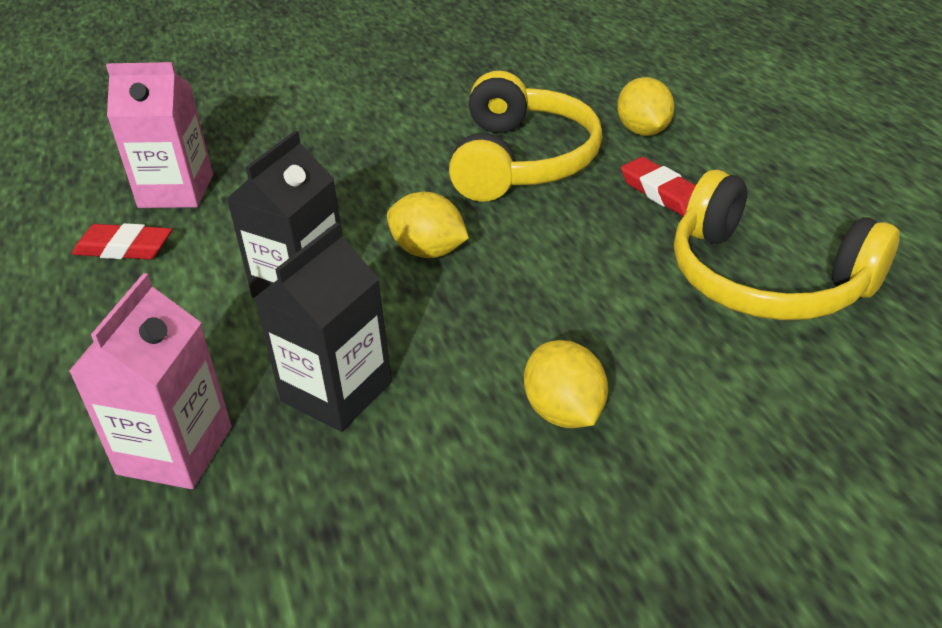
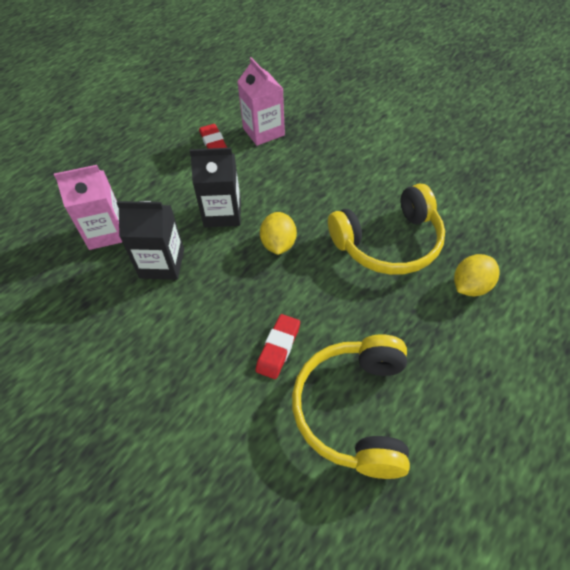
camera: 60 degrees right, 15 degrees up
yellow lemon [524,340,608,428] -> none
red eraser [621,157,696,216] -> red eraser moved to [256,314,300,379]

